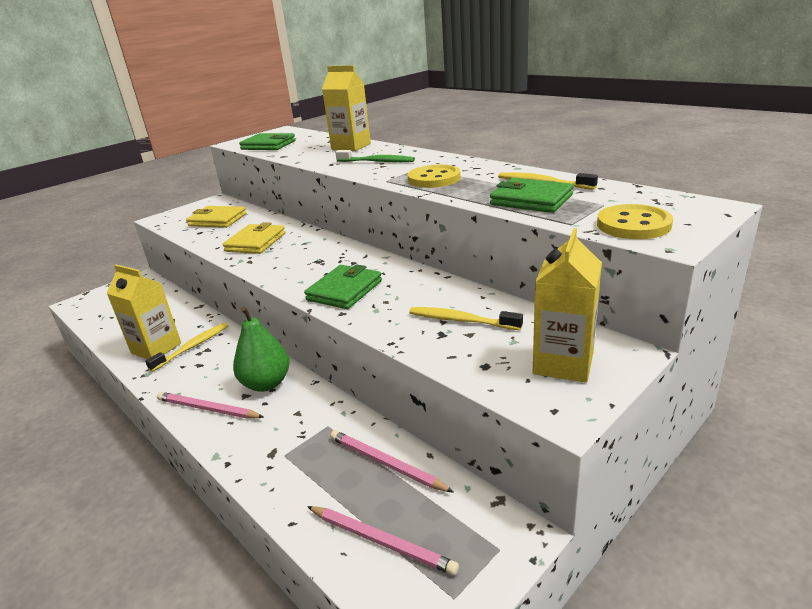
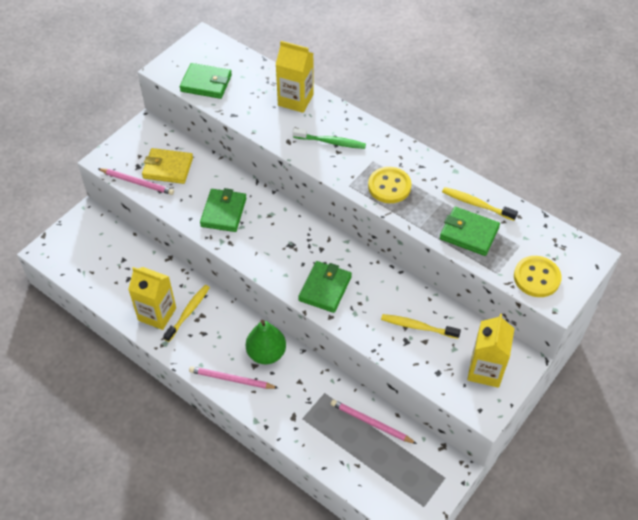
camera: 10 degrees left, 25 degrees up
yellow wallet [222,222,285,254] -> green wallet [200,188,246,232]
pink pencil [307,506,459,576] -> pink pencil moved to [98,168,174,195]

